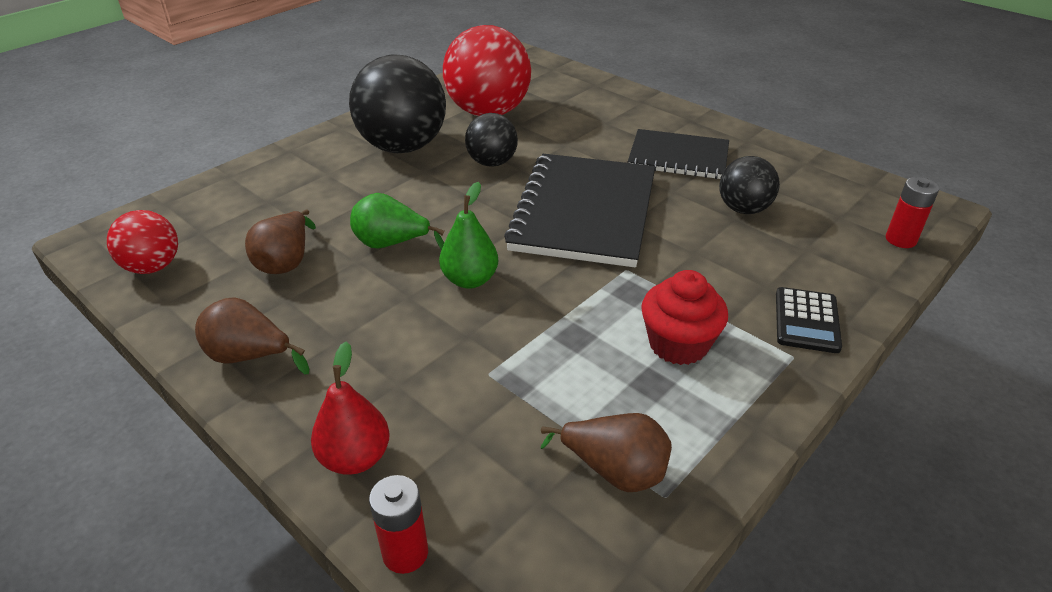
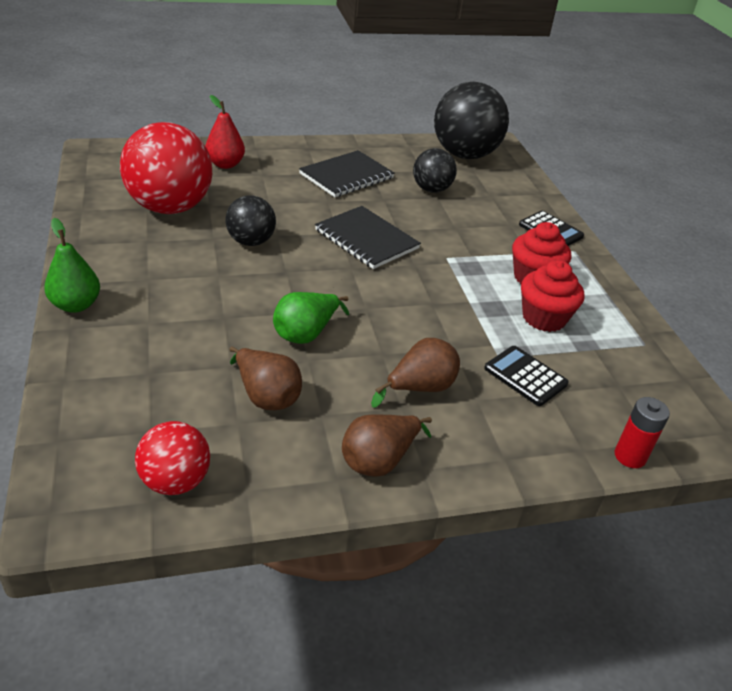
camera: 60 degrees left, 0 degrees up
red pear [311,341,390,475] -> red pear moved to [205,95,245,169]
black ball [349,54,446,153] -> black ball moved to [434,82,509,159]
green pear [439,182,498,289] -> green pear moved to [44,218,100,313]
black notebook [504,154,655,267] -> black notebook [315,206,421,269], size x0.63
brown pear [541,413,672,492] -> brown pear moved to [371,338,460,408]
red battery [886,177,939,248] -> none
none -> black calculator [484,346,569,406]
none -> red cupcake [521,260,584,332]

